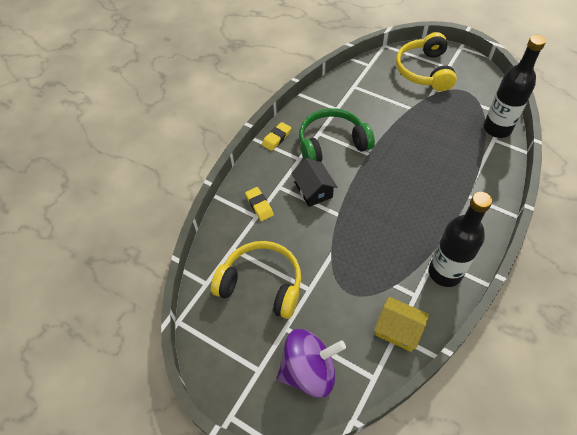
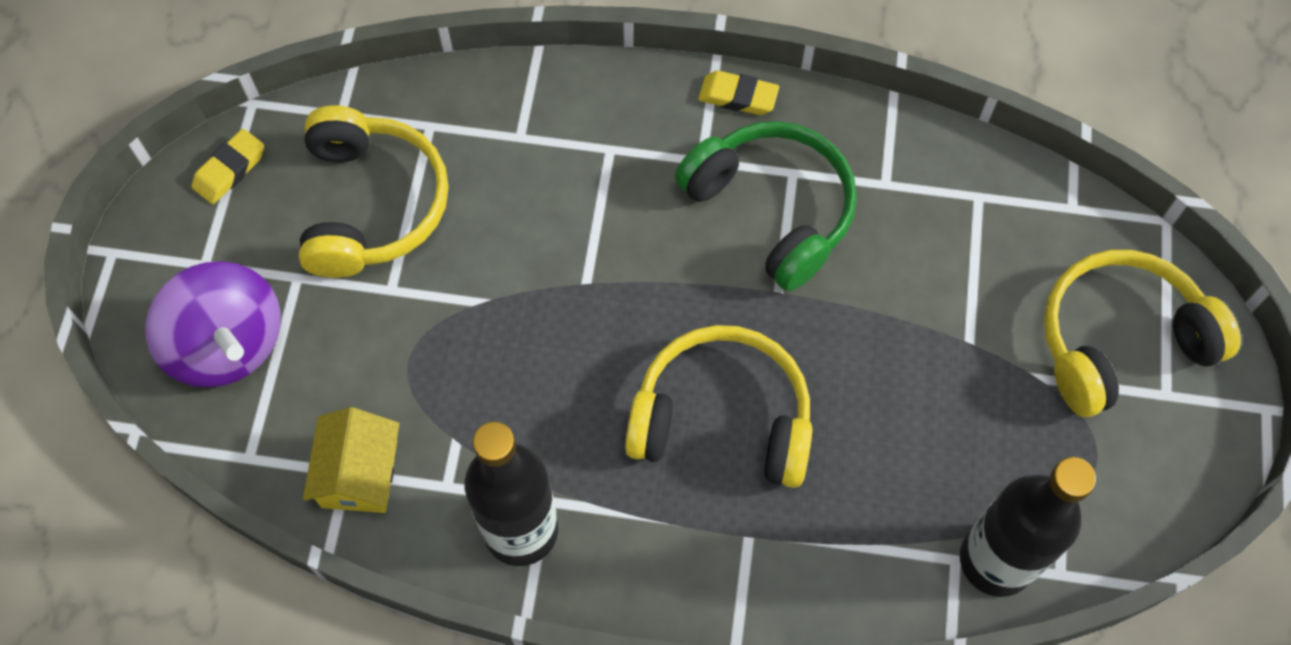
camera: 65 degrees right, 10 degrees up
yellow eraser [245,187,274,221] -> yellow eraser moved to [191,129,264,204]
black house [291,158,338,207] -> none
none -> yellow headphones [625,325,812,488]

